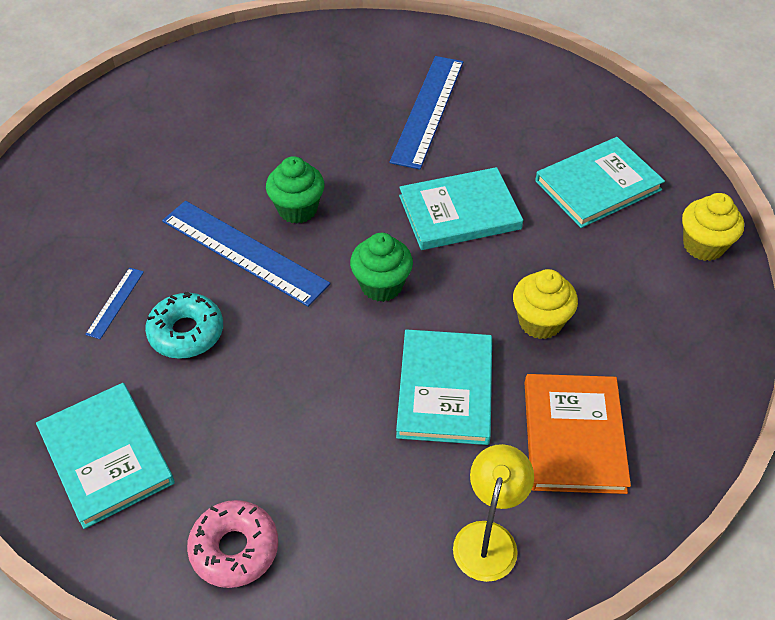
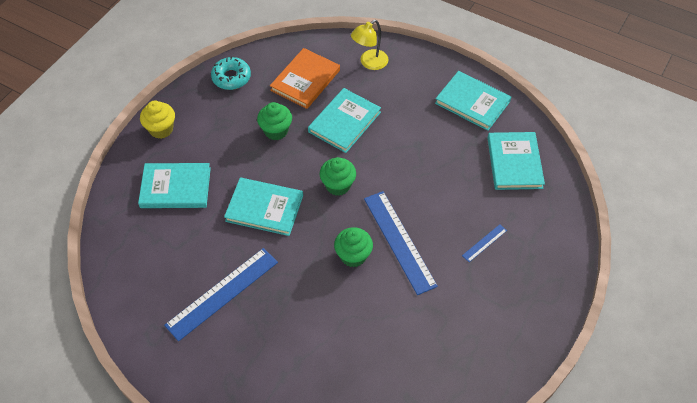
camera: 150 degrees left, 5 degrees up
turquoise donut [145,292,223,359] -> turquoise donut moved to [211,56,251,90]
pink donut [187,500,278,588] -> turquoise book [435,71,511,131]
yellow cupcake [513,269,578,339] -> green cupcake [257,102,292,140]

